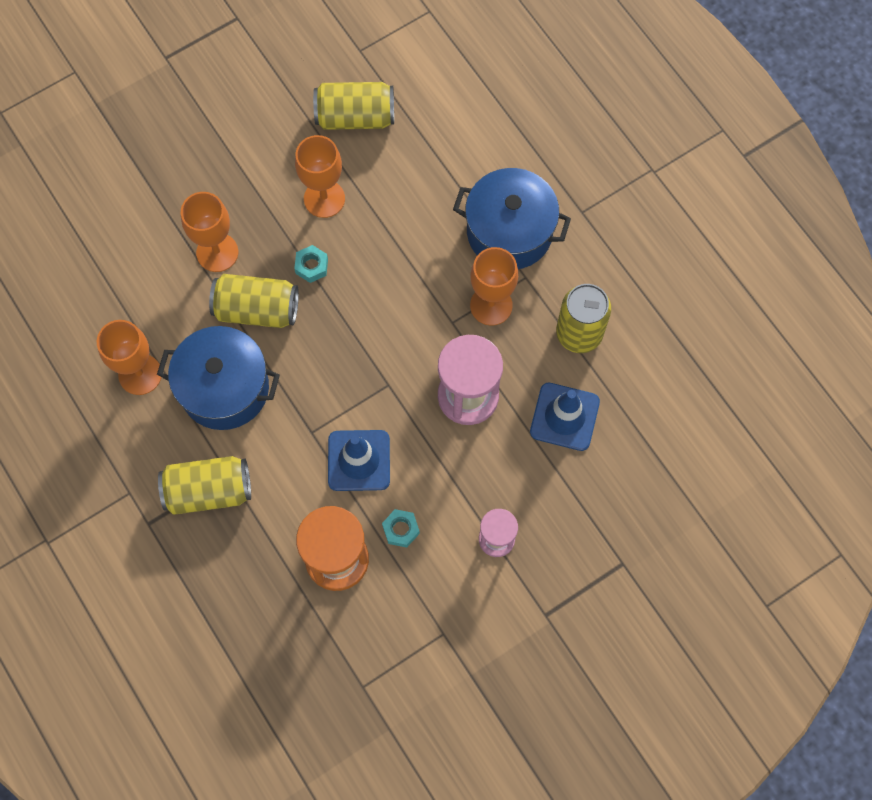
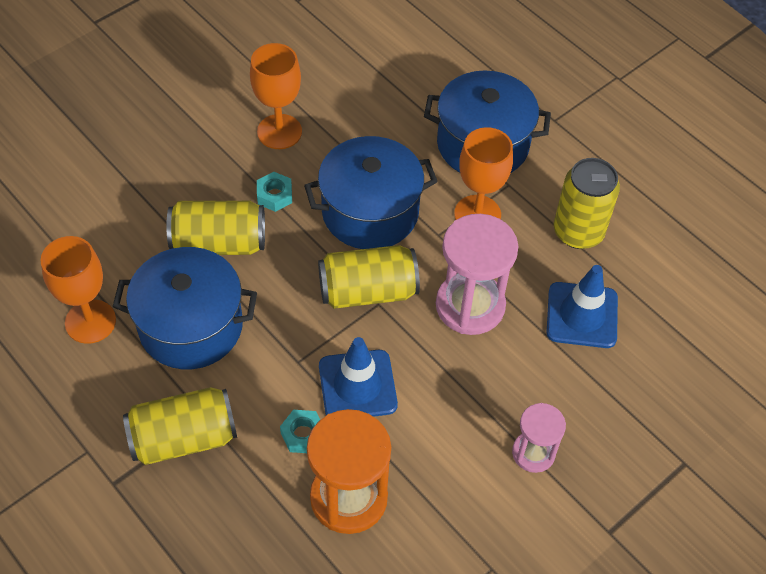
camera: 10 degrees left, 15 degrees down
orange goblet [181,192,238,272] -> none
yellow can [313,82,394,130] -> yellow can moved to [318,245,420,309]
turquoise nut [382,509,420,548] -> turquoise nut moved to [280,410,320,453]
none -> blue pot [304,136,438,249]

